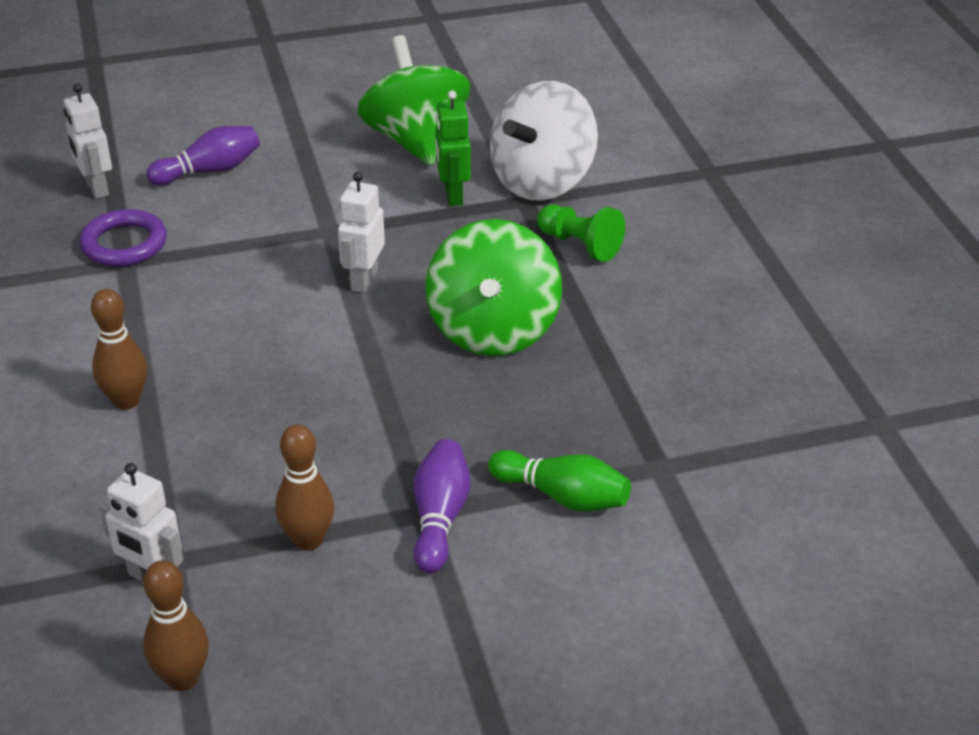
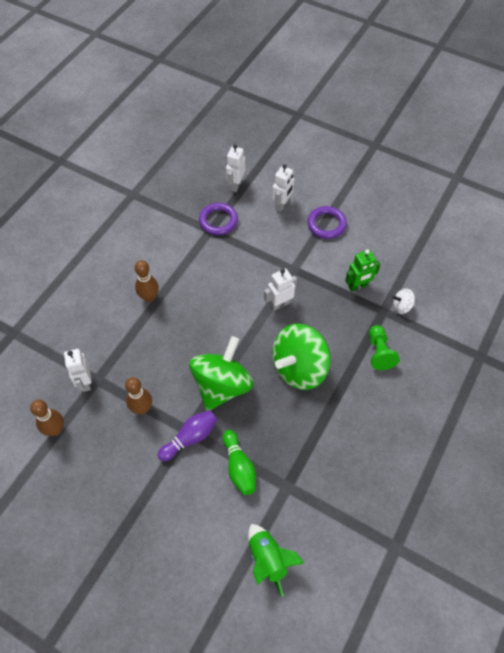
camera: 45 degrees right, 20 degrees up
purple bowling pin [146,126,260,186] -> white robot [272,164,294,212]
green spinning top [358,35,470,166] -> green spinning top moved to [189,336,254,411]
green robot [435,90,471,206] -> green robot turned 150 degrees counterclockwise [345,249,380,292]
white spinning top [490,81,598,201] -> white spinning top [393,288,415,314], size x0.42
none -> green rocket [248,524,304,597]
none -> purple ring [307,206,347,239]

